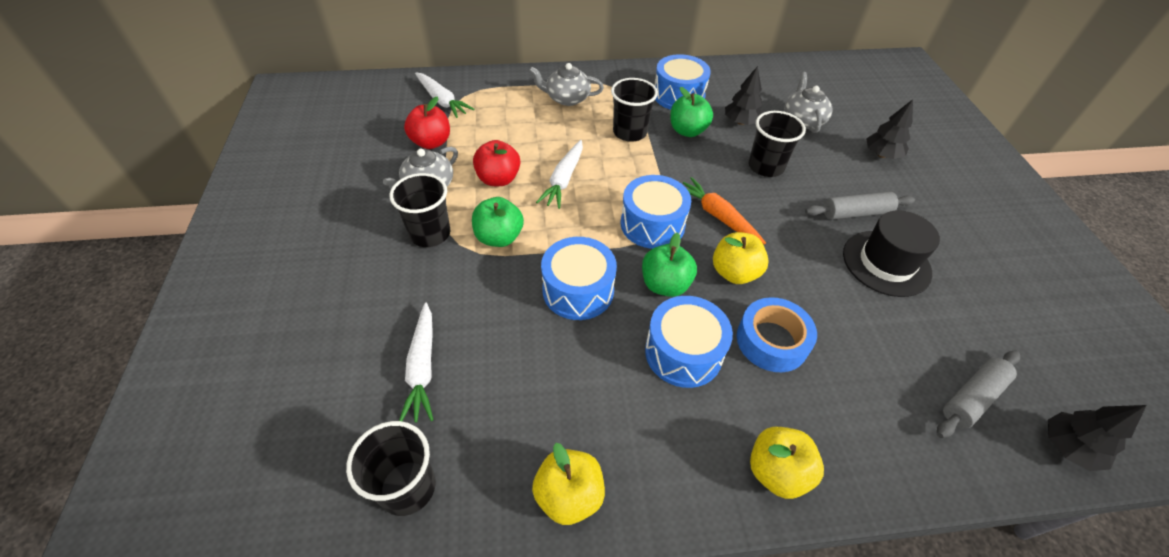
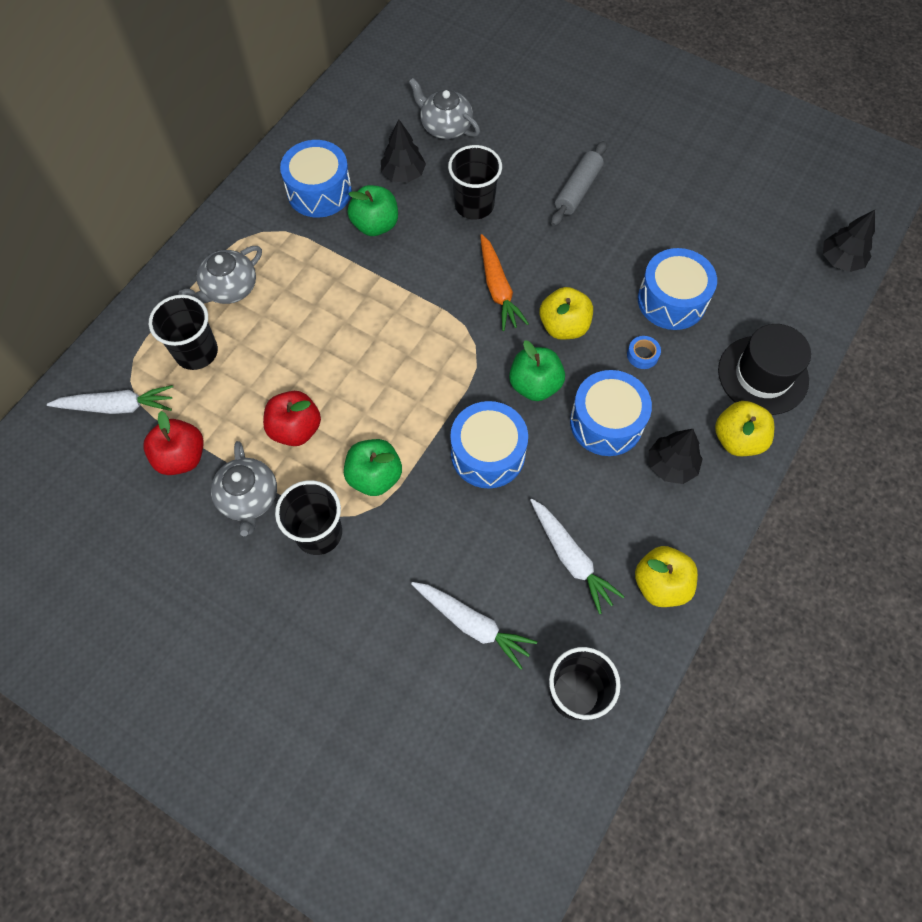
camera: 50 degrees left, 15 degrees up
white carrot [536,140,583,209] -> white carrot moved to [530,499,625,614]
black cup [611,78,658,142] -> black cup moved to [149,295,218,370]
blue drum [621,175,691,249] -> blue drum moved to [638,248,717,330]
orange carrot [683,177,766,244] -> orange carrot turned 105 degrees counterclockwise [480,234,529,331]
blue tape [737,297,817,372] -> blue tape [627,336,661,369], size x0.48
black hat [843,210,940,297] -> black hat moved to [718,324,811,415]
black tree [866,99,913,159] -> black tree moved to [649,429,702,484]
grey rolling pin [937,350,1020,438] -> none

